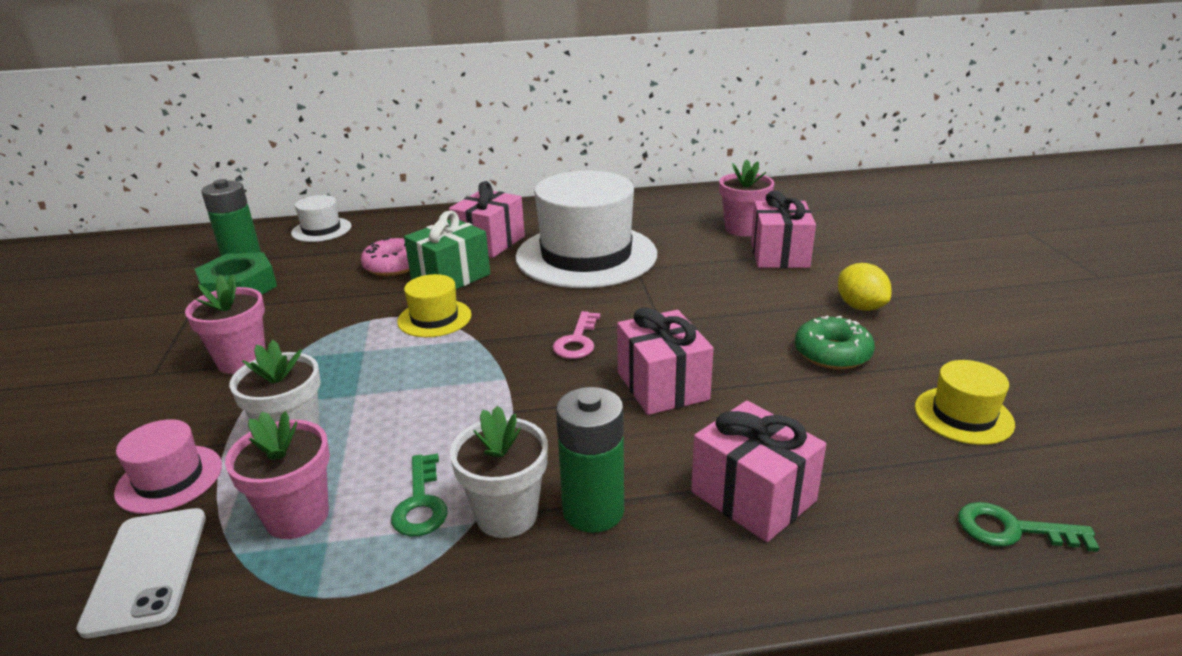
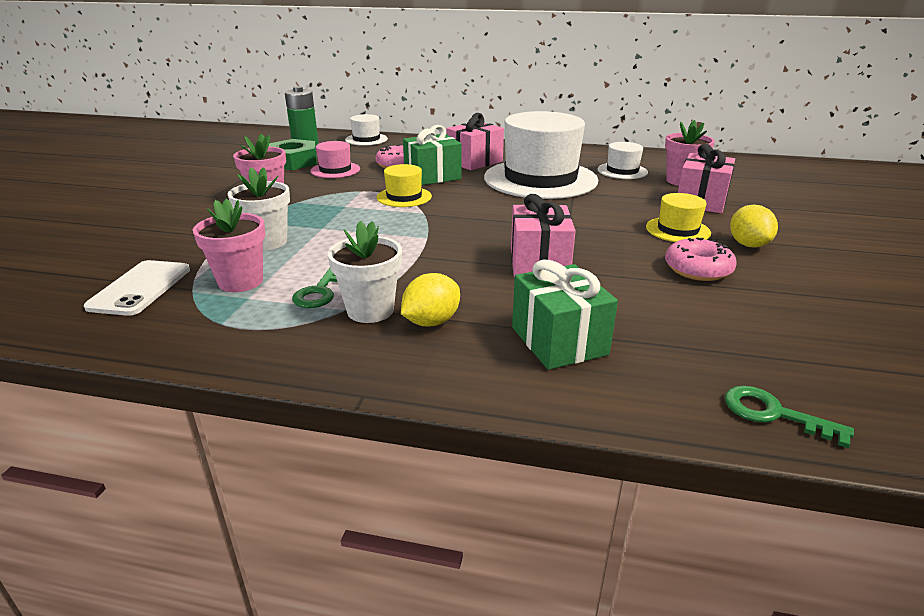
camera: 20 degrees right, 0 degrees up
pink hat [114,419,222,514] -> pink hat moved to [310,141,360,178]
pink key [553,311,600,359] -> none
green battery [556,387,624,533] -> yellow lemon [401,273,460,326]
pink gift [691,401,826,542] -> green gift [512,259,618,370]
green donut [795,316,875,369] -> pink donut [665,237,737,281]
yellow hat [915,360,1015,445] -> yellow hat moved to [646,193,711,242]
none -> white hat [598,142,648,179]

